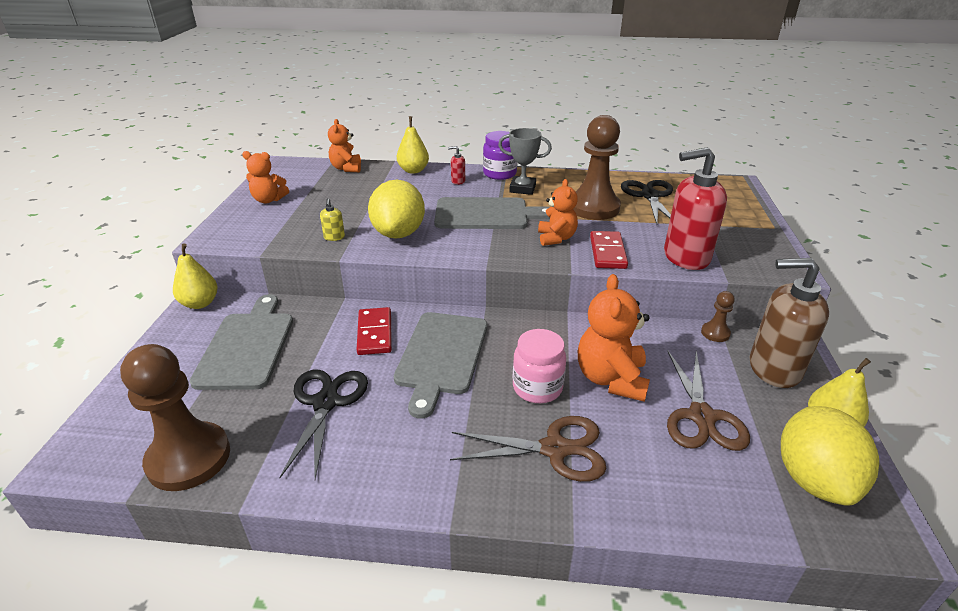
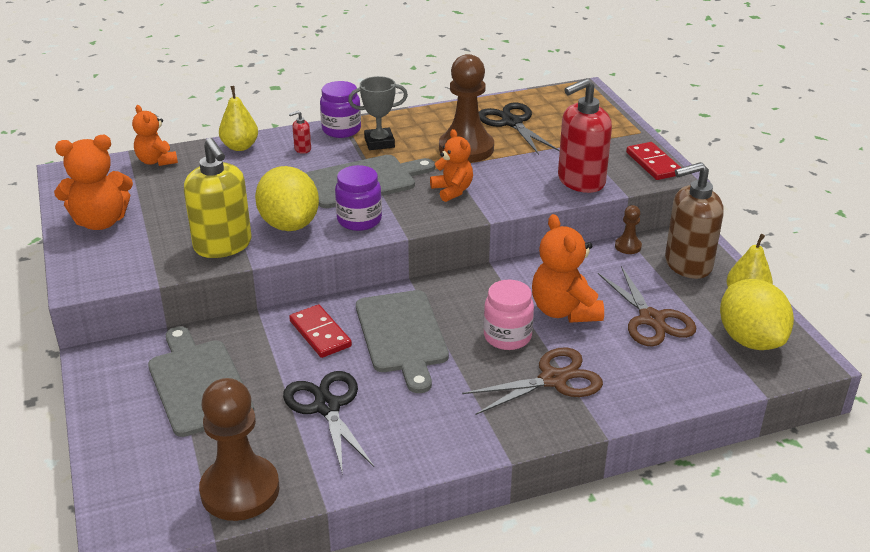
camera: 25 degrees left, 0 degrees up
yellow pear [173,243,218,309] -> none
orange teddy bear [242,151,289,204] -> orange teddy bear [54,135,133,230], size x1.55
yellow soap dispenser [320,198,345,241] -> yellow soap dispenser [184,138,252,258], size x2.48
red domino [590,231,628,269] -> red domino moved to [626,142,681,180]
none -> purple jar [335,165,382,231]

